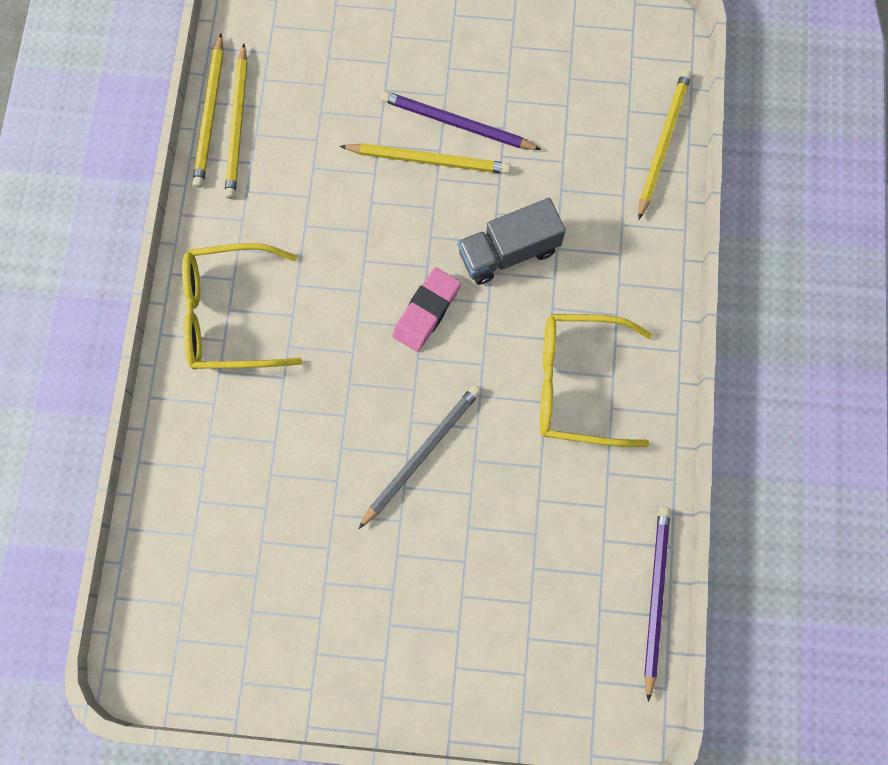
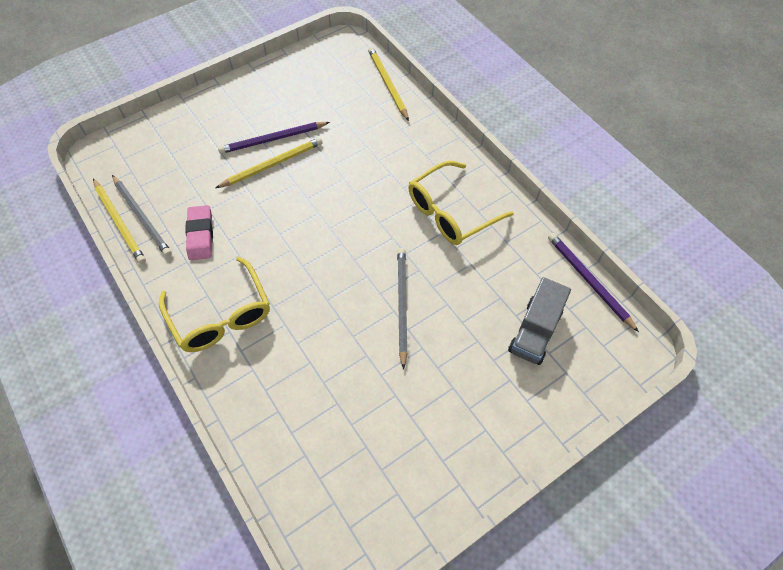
camera: 40 degrees left, 15 degrees down
yellow glasses [182,243,303,370] -> yellow glasses turned 75 degrees counterclockwise [159,257,270,352]
yellow pencil [225,44,248,199] -> grey pencil [112,175,172,257]
pink eraser [392,268,461,352] -> pink eraser moved to [185,205,213,260]
grey truck [458,198,566,285] -> grey truck moved to [508,277,571,365]

